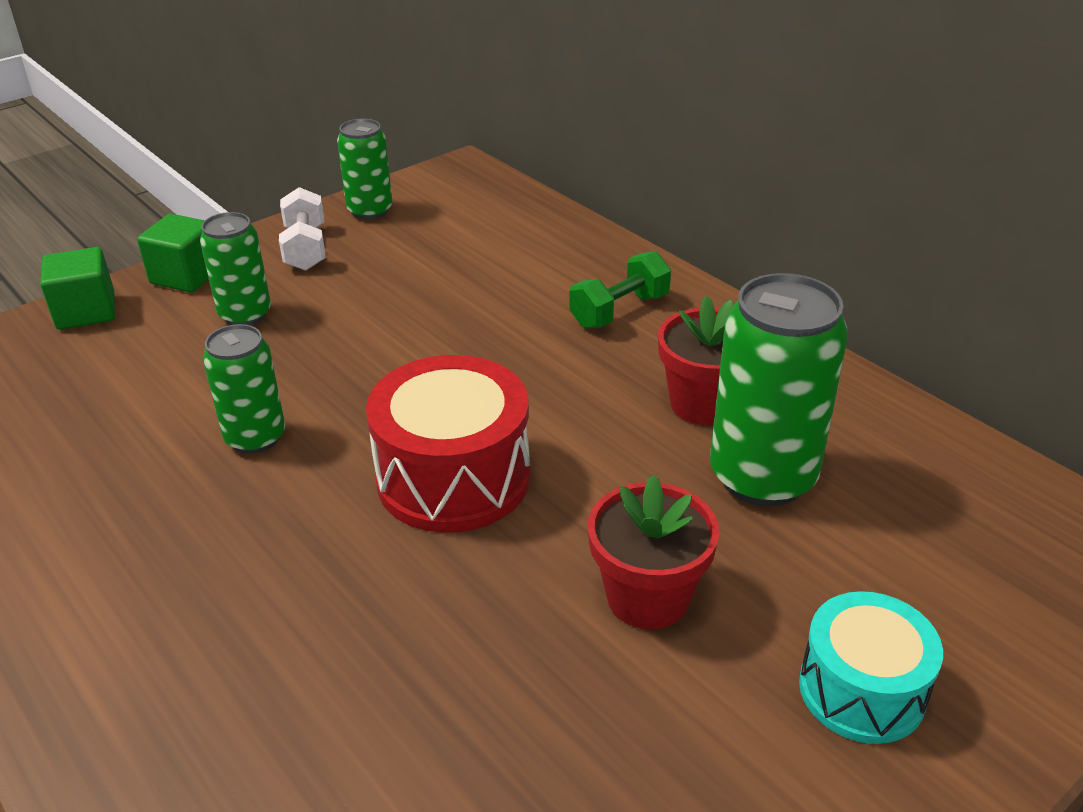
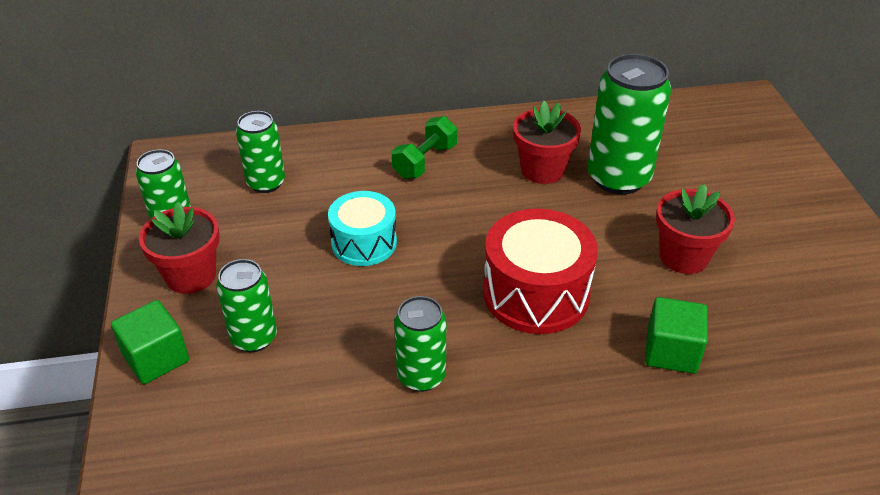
camera: 60 degrees left, 5 degrees up
green cube [40,247,115,330] -> green cube moved to [645,297,707,374]
white dumbbell [279,187,325,271] -> red flower pot [139,202,220,294]
green dumbbell [569,251,671,329] -> green dumbbell turned 45 degrees clockwise [392,116,457,179]
turquoise drum [799,591,943,744] -> turquoise drum moved to [328,191,397,266]
none -> green can [236,111,285,193]

